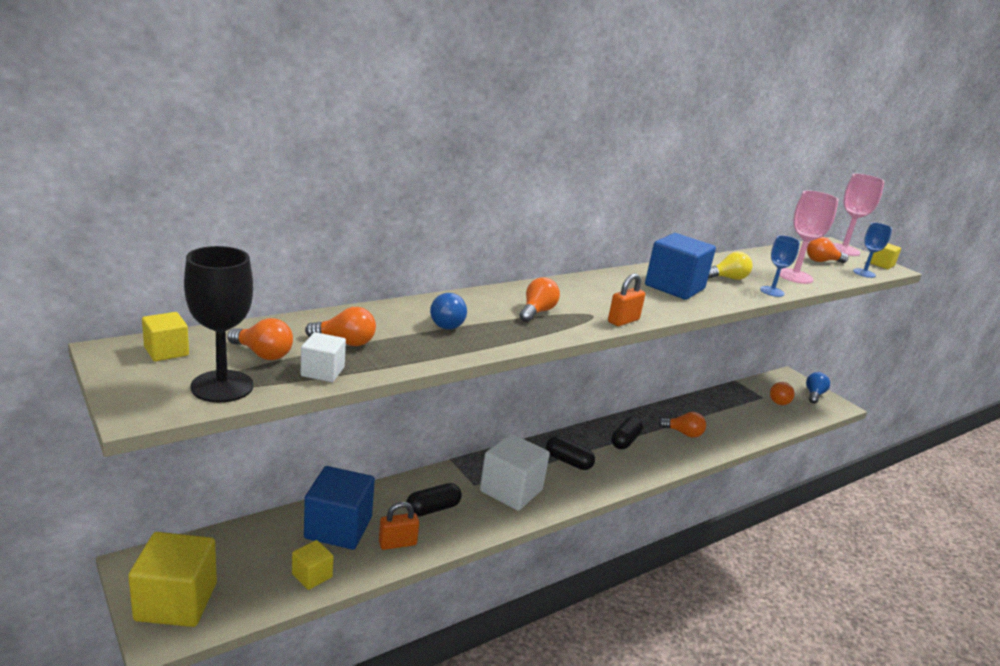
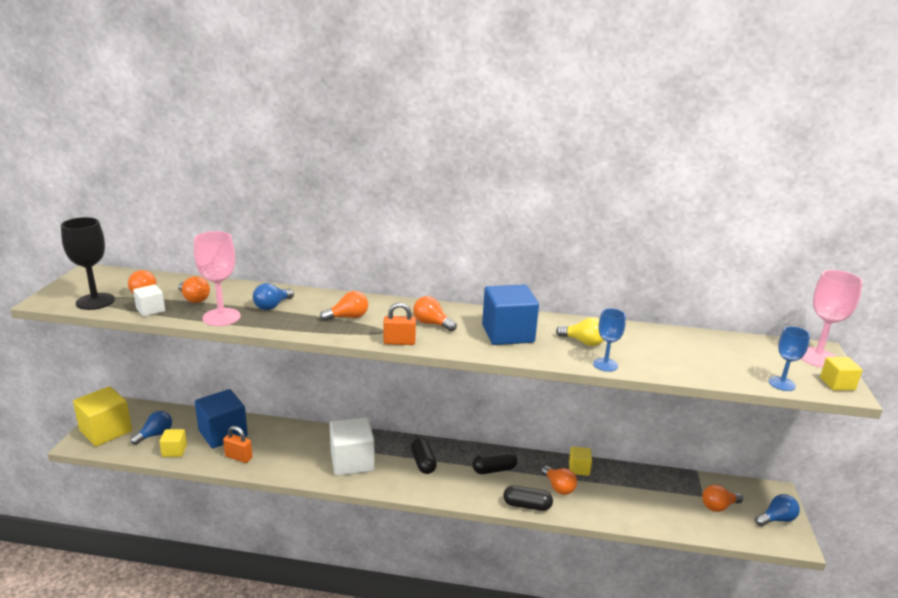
camera: 45 degrees right, 0 degrees up
yellow cube [142,312,189,361] -> yellow cube moved to [569,446,592,476]
black capsule [406,483,462,517] -> black capsule moved to [503,485,553,511]
pink goblet [779,190,839,284] -> pink goblet moved to [194,231,241,326]
orange light bulb [807,237,848,263] -> orange light bulb moved to [413,296,457,331]
none -> blue light bulb [130,411,172,445]

